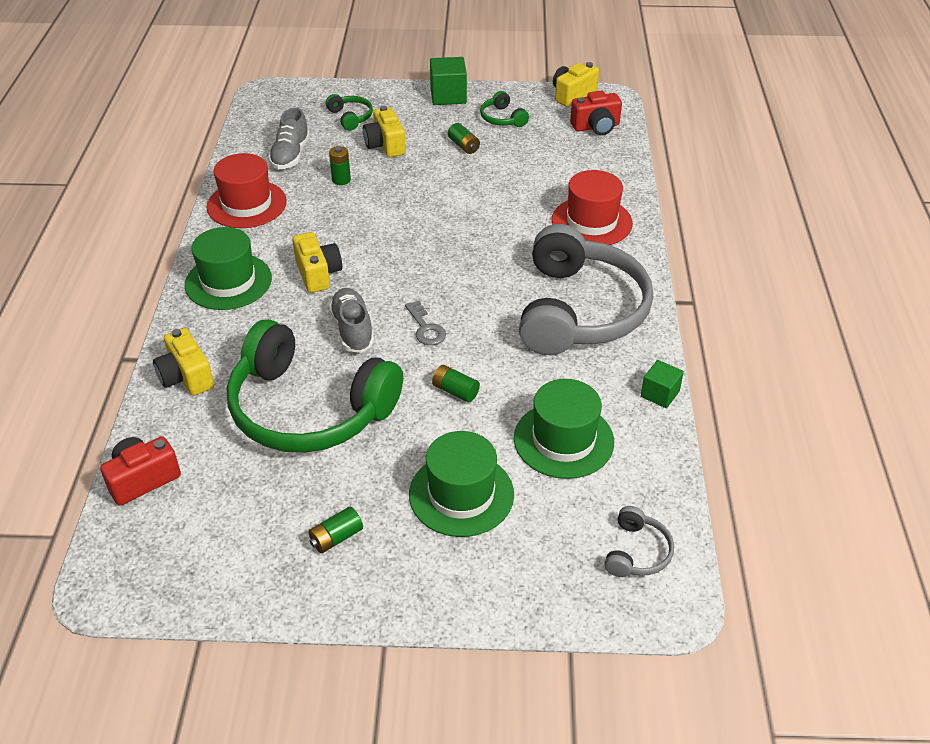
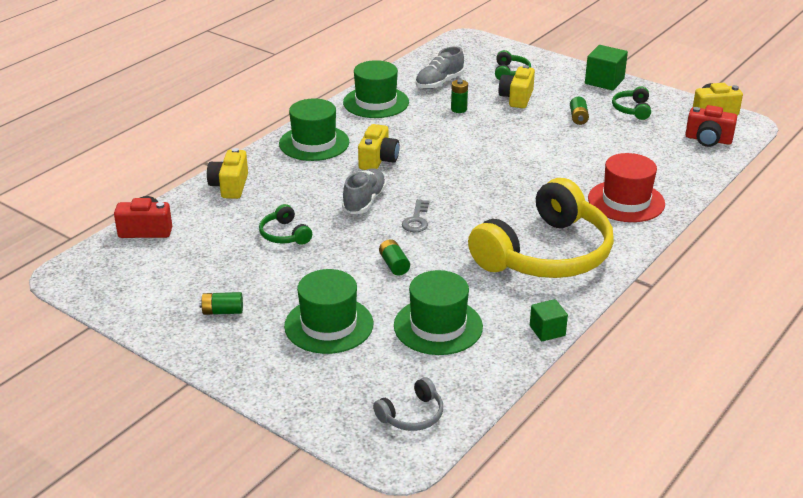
camera: 35 degrees right, 10 degrees down
red hat [206,153,287,228] -> green hat [343,60,409,118]
green headphones [227,319,403,453] -> green headphones [259,204,312,245], size x0.40
grey headphones [519,224,653,355] -> yellow headphones [468,178,614,278]

